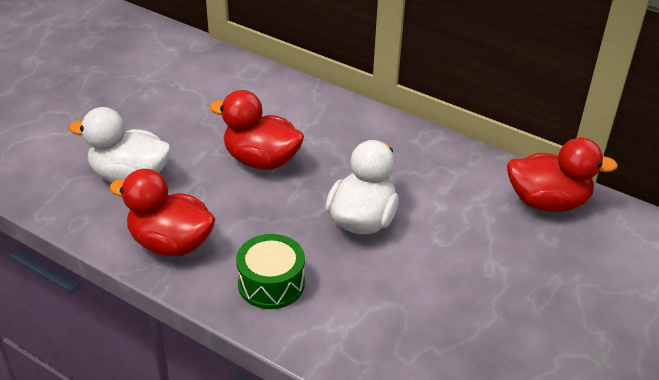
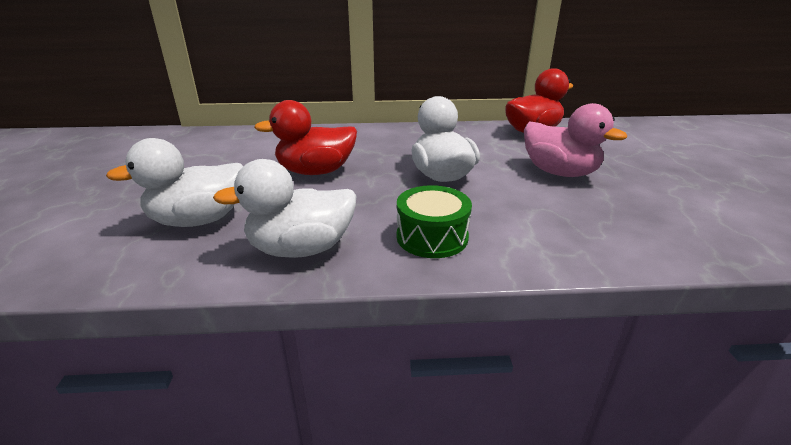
camera: 35 degrees left, 10 degrees down
red duck [110,169,215,256] -> white duck [213,159,356,258]
none -> pink duck [524,103,627,177]

